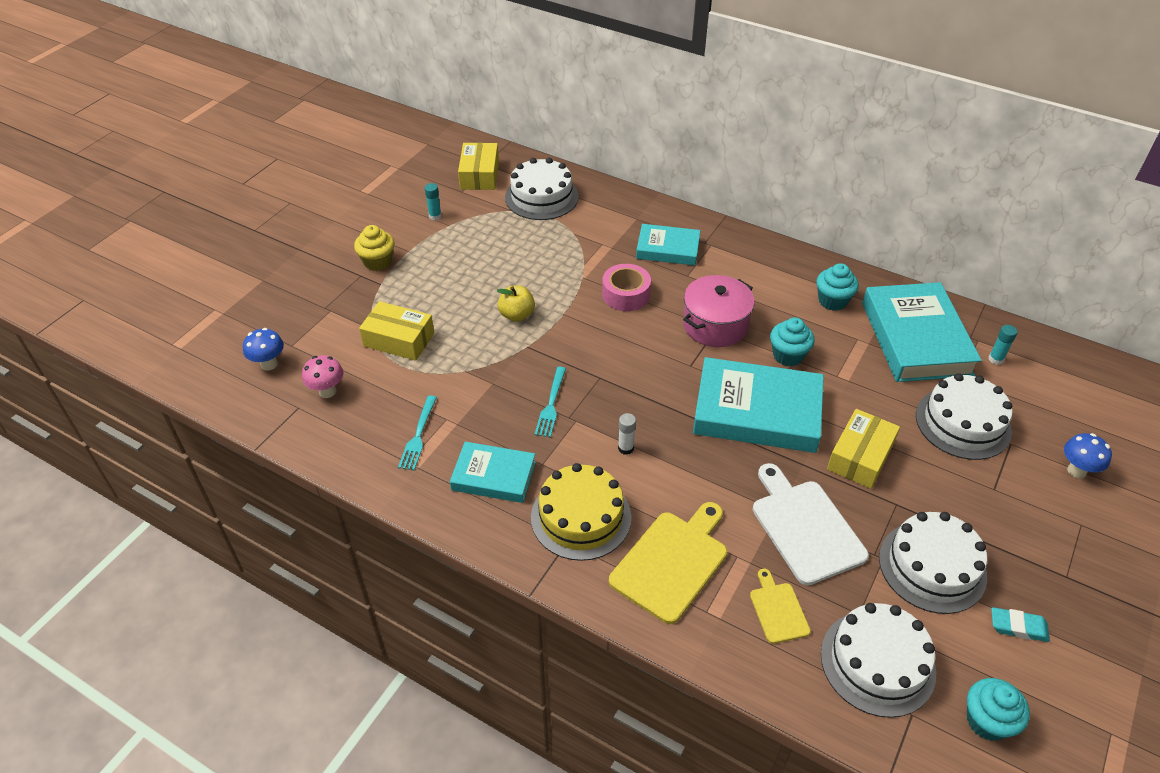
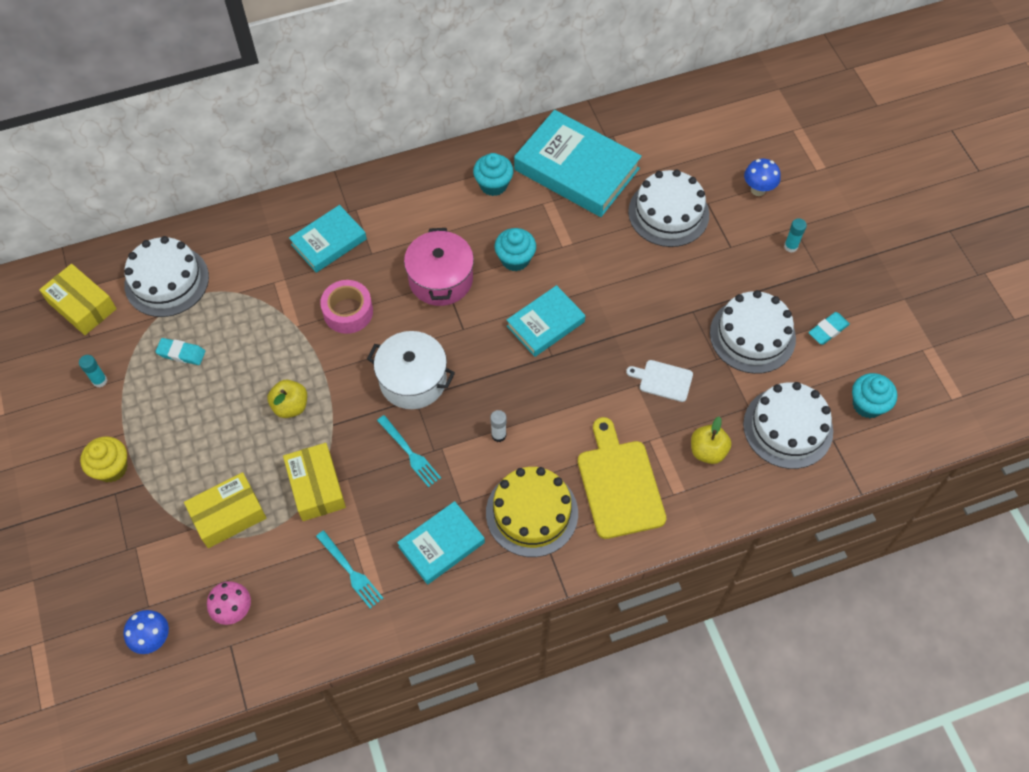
camera: 50 degrees left, 15 degrees up
turquoise book [693,357,824,453] -> turquoise book [507,285,585,357], size x0.58
yellow cutting board [750,569,811,644] -> yellow apple [691,416,731,464]
white cutting board [753,463,869,585] -> white cutting board [626,360,693,402], size x0.54
yellow box [827,409,900,489] -> yellow box moved to [283,443,346,521]
turquoise glue stick [989,325,1018,365] -> turquoise glue stick moved to [784,218,807,253]
none -> turquoise eraser [155,338,205,365]
none -> white pot [367,331,455,409]

